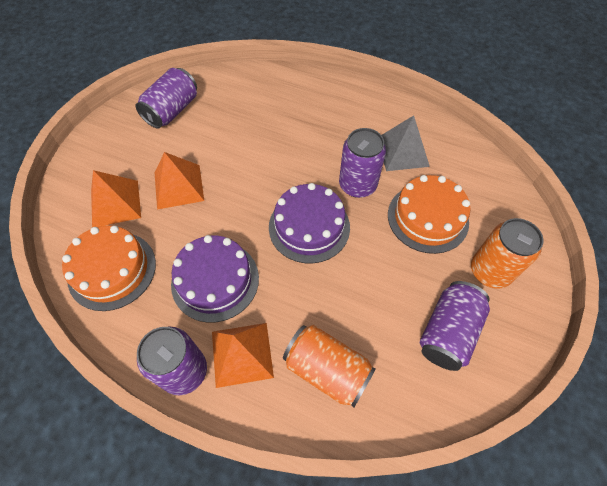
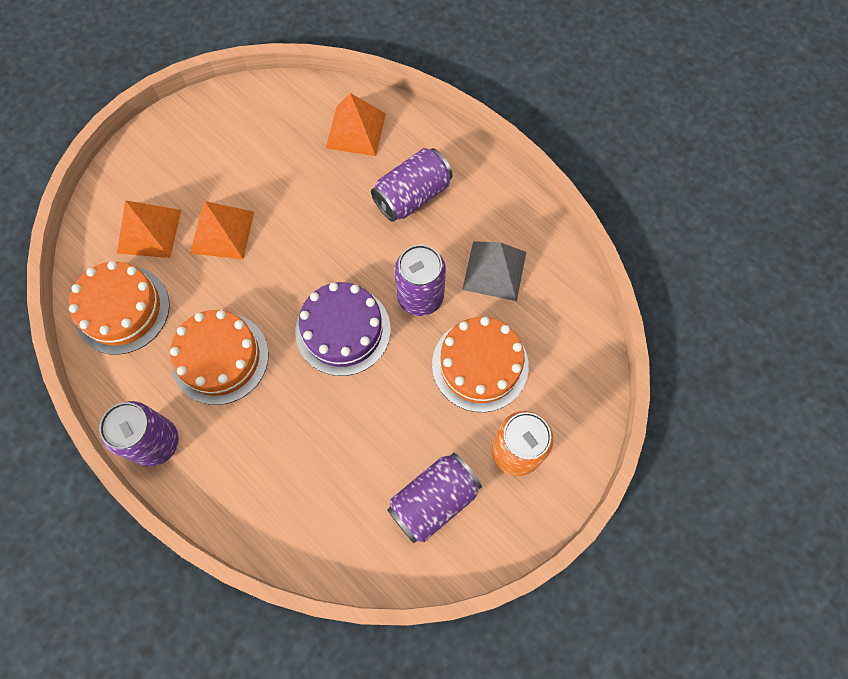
camera: 20 degrees right, 10 degrees up
purple can [135,68,197,128] -> purple can moved to [371,148,452,222]
purple cake [171,235,259,323] -> orange cake [170,310,269,405]
orange pyramid [212,323,274,388] -> orange pyramid moved to [326,93,386,156]
orange can [283,325,376,407] -> none

